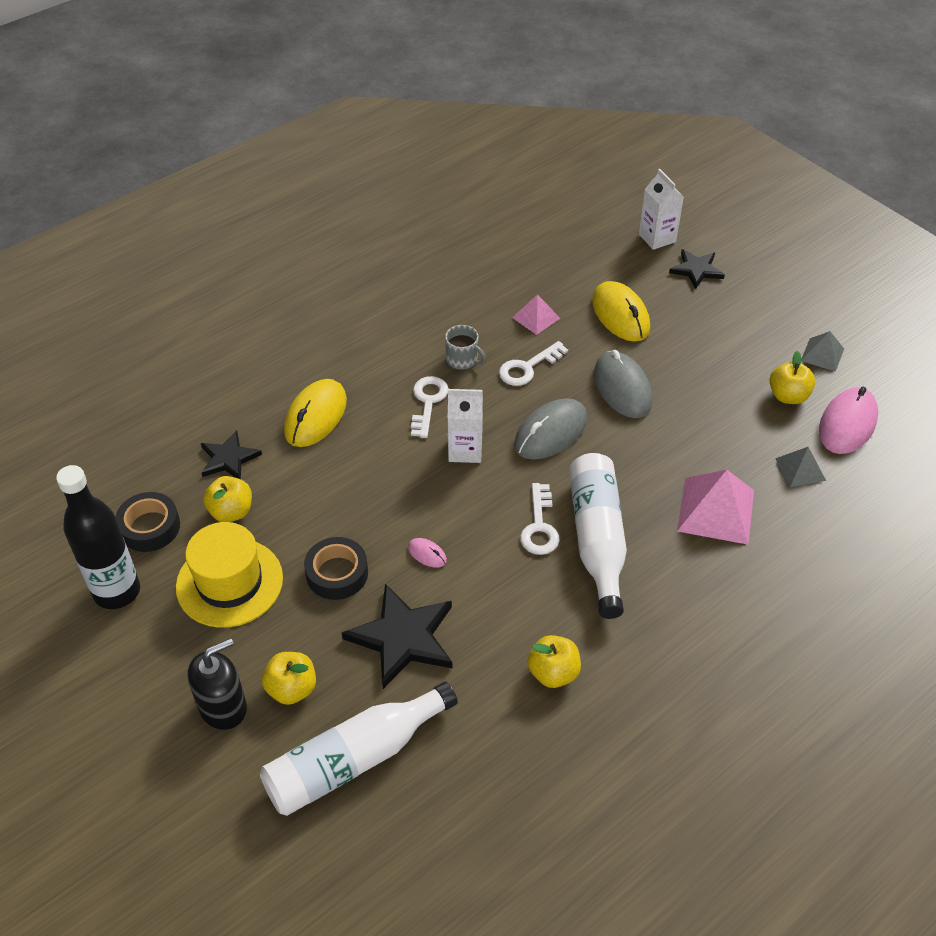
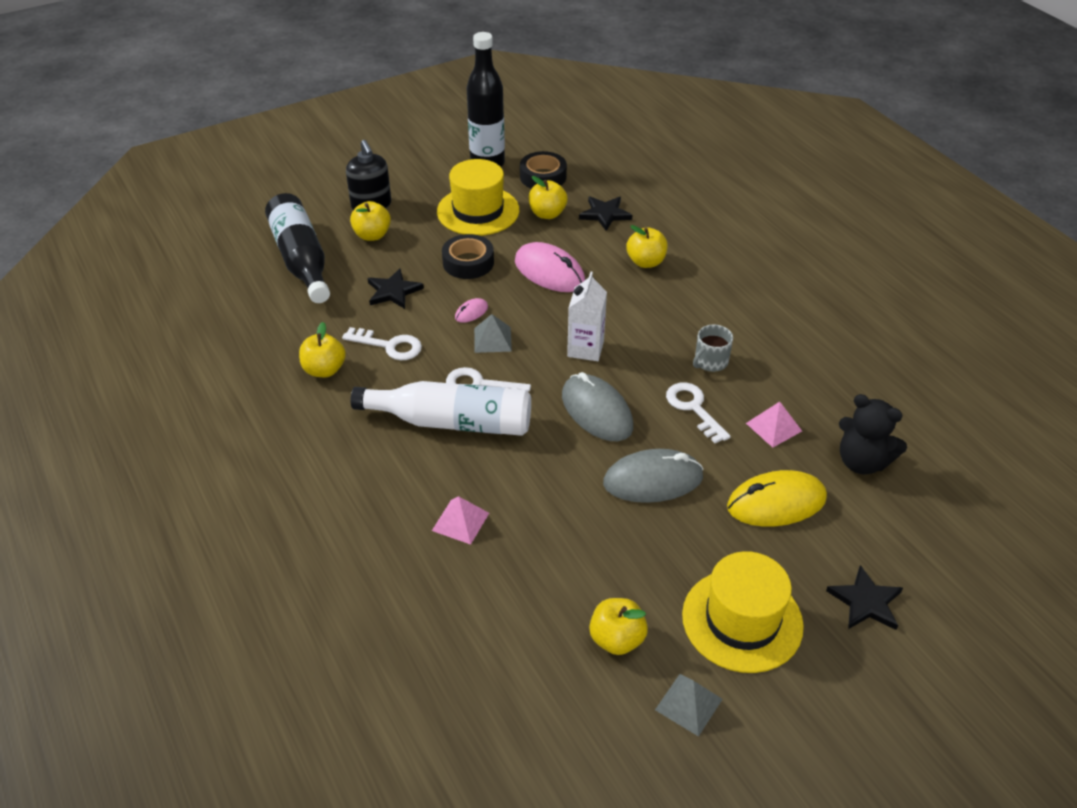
camera: 100 degrees right, 5 degrees down
white bottle [260,681,458,816] -> black bottle [265,193,330,303]
yellow mouse [284,379,347,447] -> yellow apple [626,225,668,268]
black star [342,584,452,689] -> black star [367,268,424,309], size x0.61
white key [411,376,449,438] -> white key moved to [342,327,422,360]
white carton [639,169,684,250] -> none
pink pyramid [677,470,754,545] -> pink pyramid [432,496,489,545], size x0.56
grey pyramid [775,447,826,487] -> grey pyramid moved to [474,314,512,353]
pink mouse [819,387,878,454] -> pink mouse moved to [515,242,585,292]
none -> yellow hat [682,551,804,673]
none -> black teddy bear [839,394,907,474]

